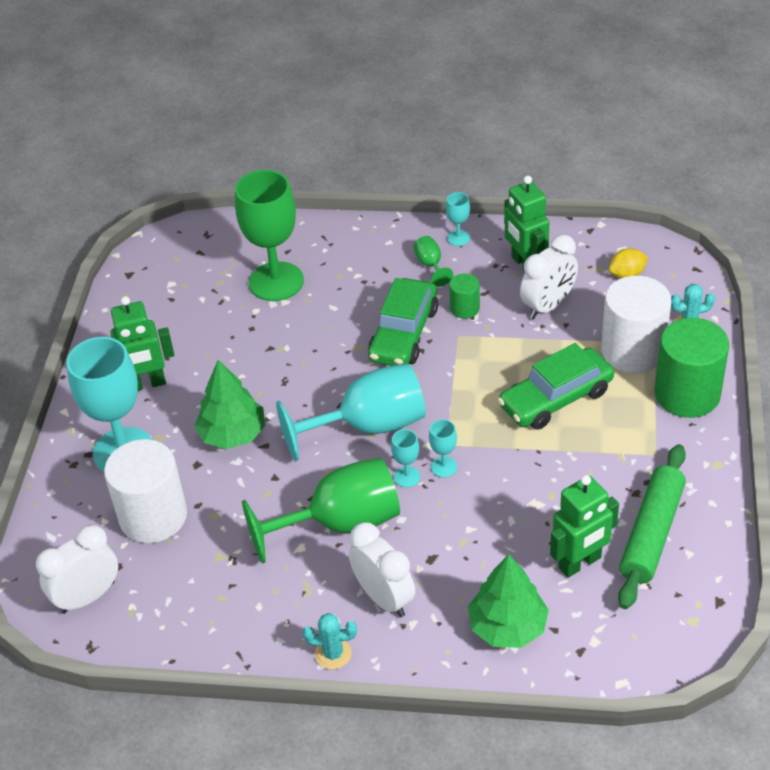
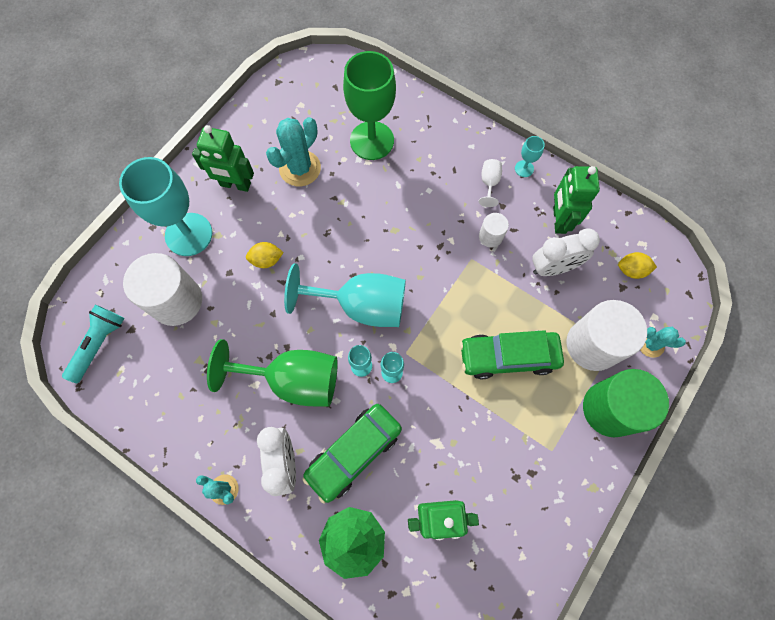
camera: 25 degrees right, 25 degrees up
white clock [36,525,118,614] -> turquoise flashlight [62,305,125,383]
green tree [194,360,265,449] -> yellow lemon [246,242,284,268]
green car [368,278,438,366] -> green car moved to [302,404,402,503]
green goblet [414,236,453,287] -> white goblet [479,159,502,207]
green cylinder [449,274,480,319] -> white cylinder [479,213,509,248]
green rolling pin [618,444,686,609] -> none
none -> turquoise cactus [266,117,321,186]

